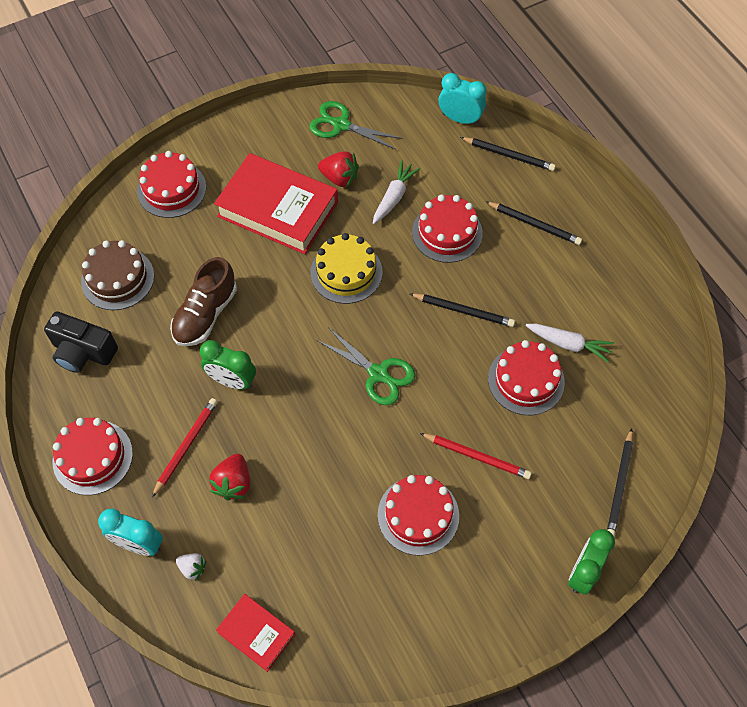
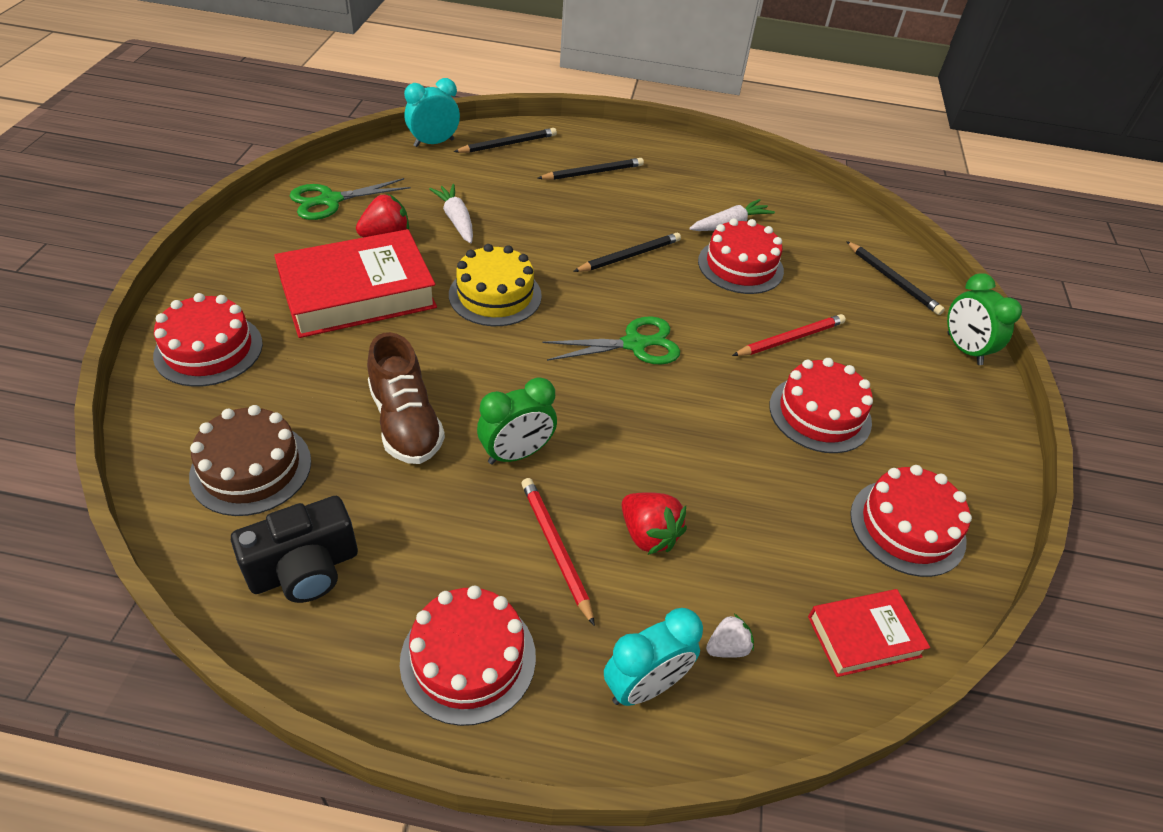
camera: 55 degrees left, 15 degrees down
red cake [412,195,483,263] -> red cake moved to [850,465,972,577]

